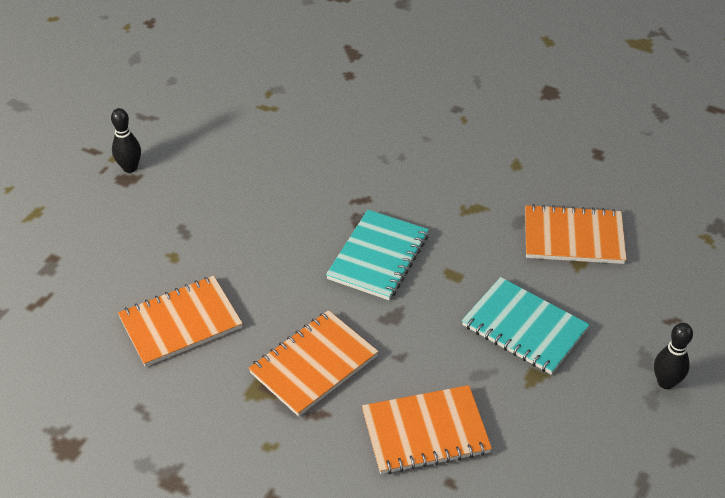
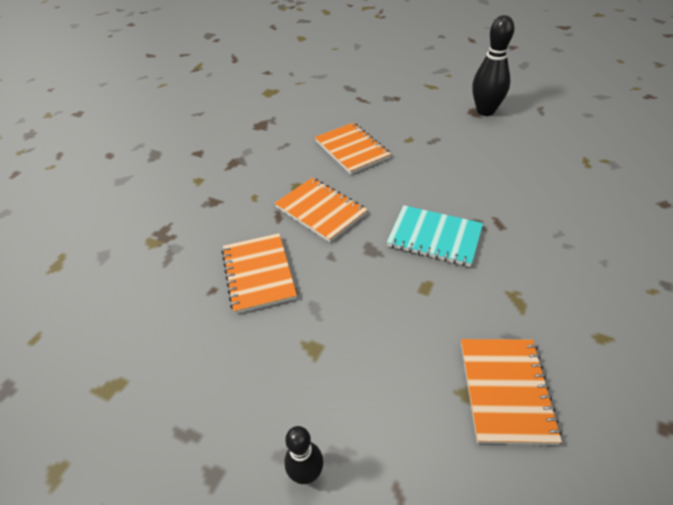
camera: 90 degrees right, 0 degrees up
black bowling pin [111,108,141,173] -> black bowling pin [472,15,514,116], size x1.78
turquoise notebook [462,277,590,375] -> none

